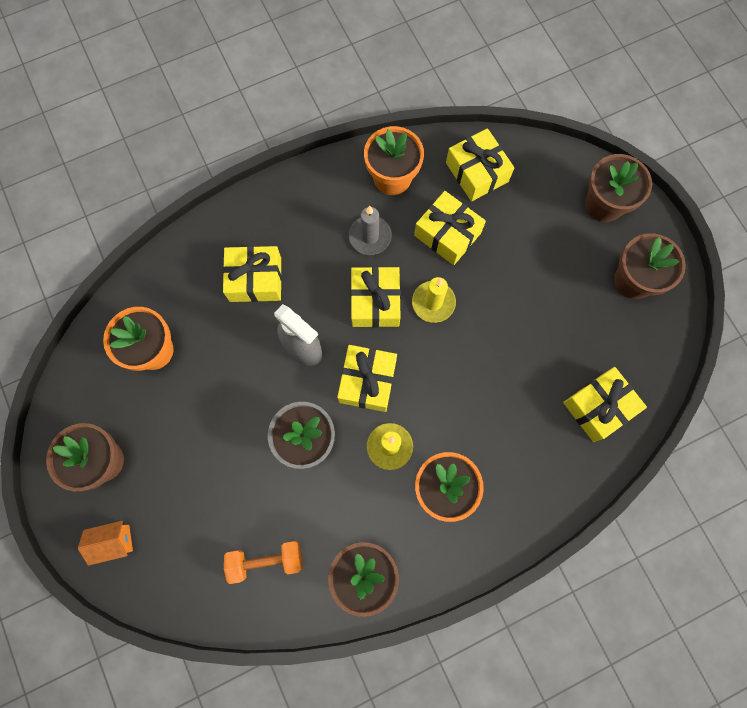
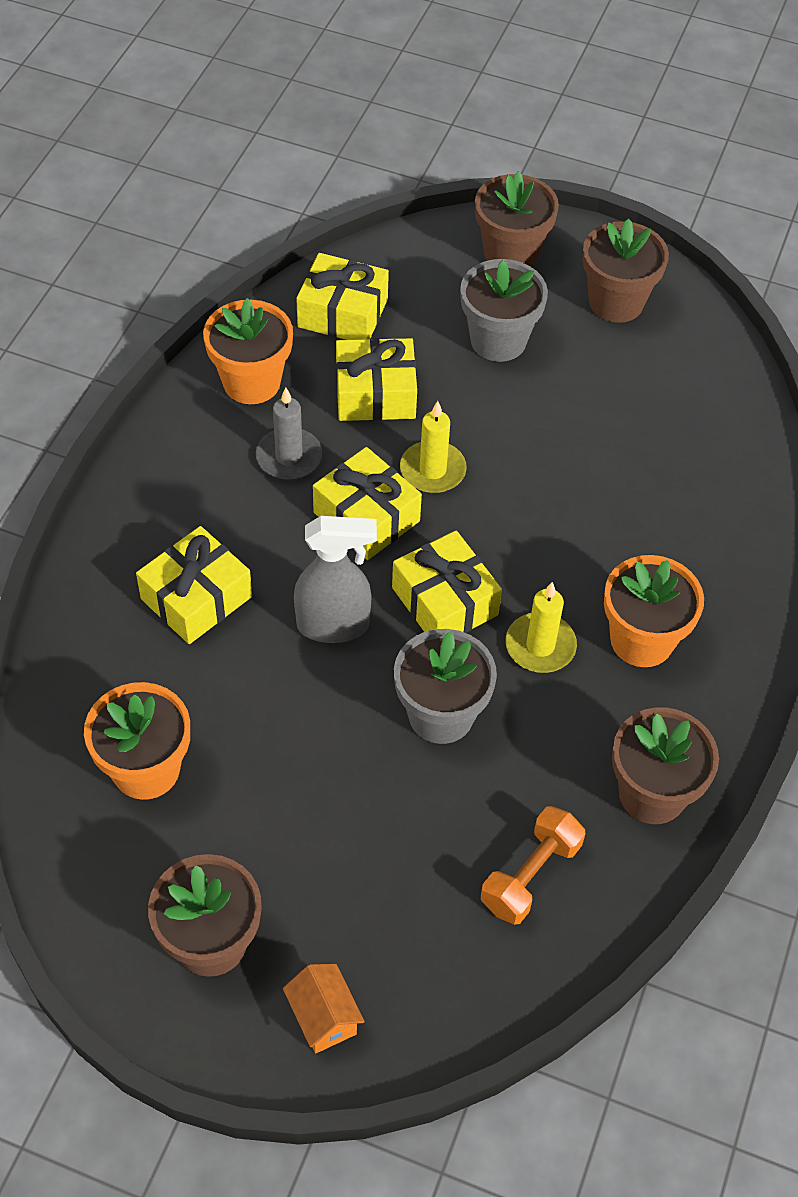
camera: 45 degrees left, 20 degrees down
orange house [78,521,133,566] -> orange house turned 60 degrees counterclockwise [283,964,365,1054]
yellow gift [563,367,647,442] -> none
none -> grey flower pot [460,259,548,362]

